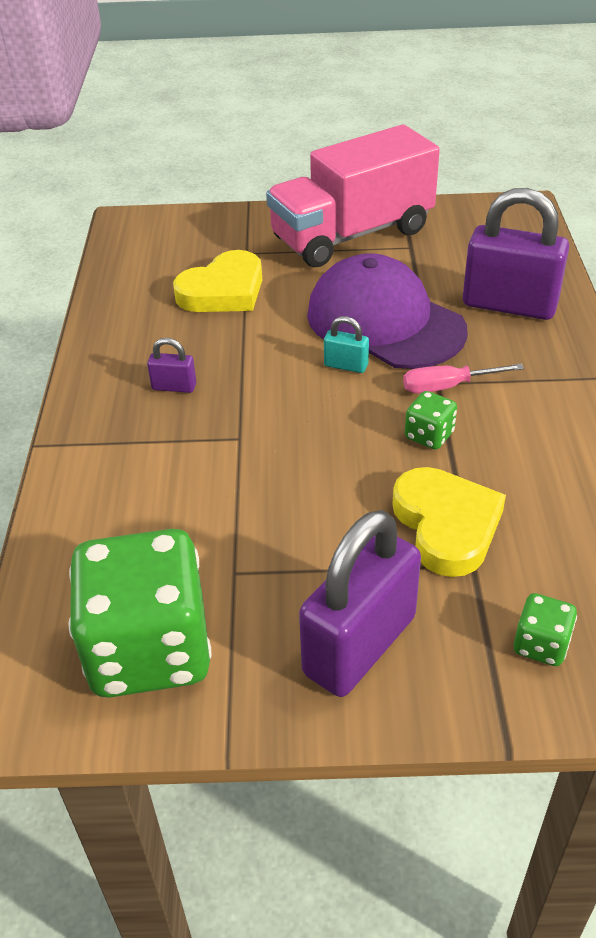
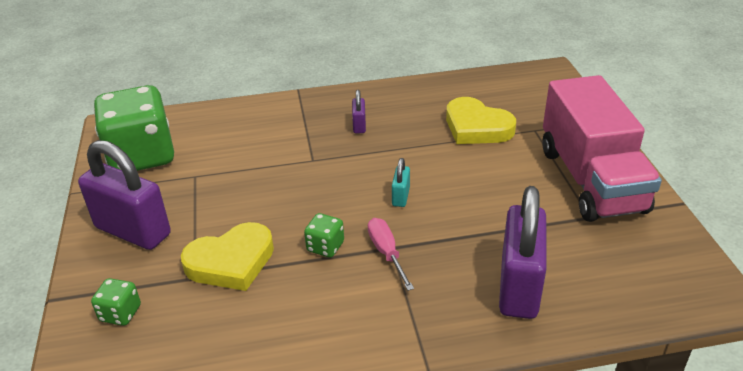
camera: 80 degrees right, 5 degrees down
pink truck [266,125,440,267] -> pink truck turned 150 degrees counterclockwise [542,75,662,222]
purple cap [307,253,468,369] -> none

